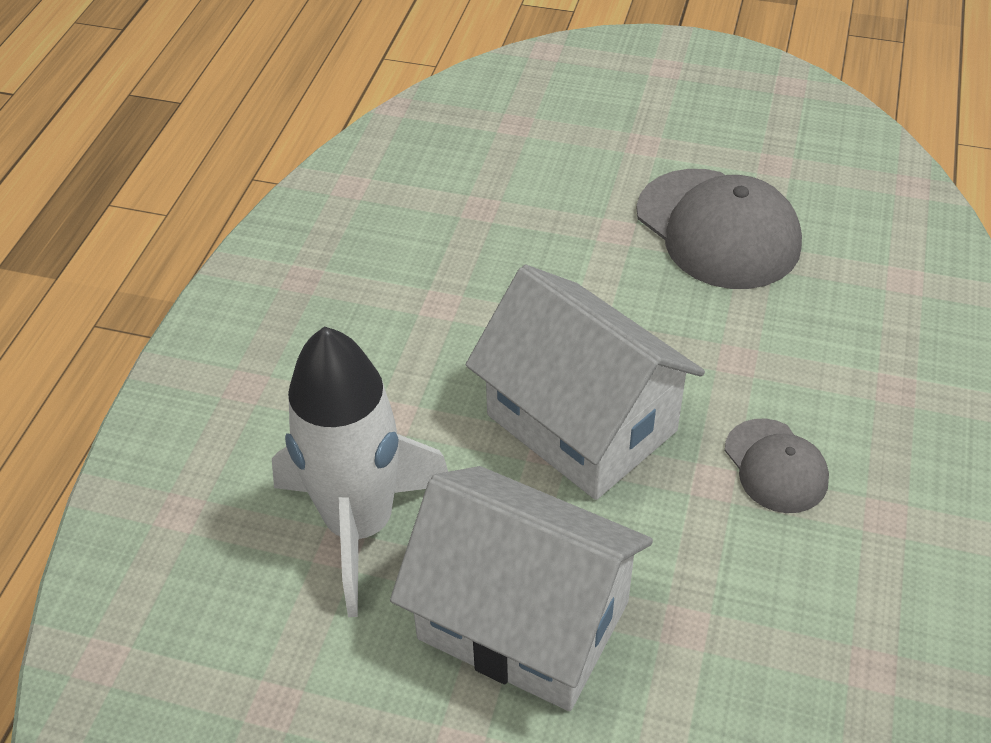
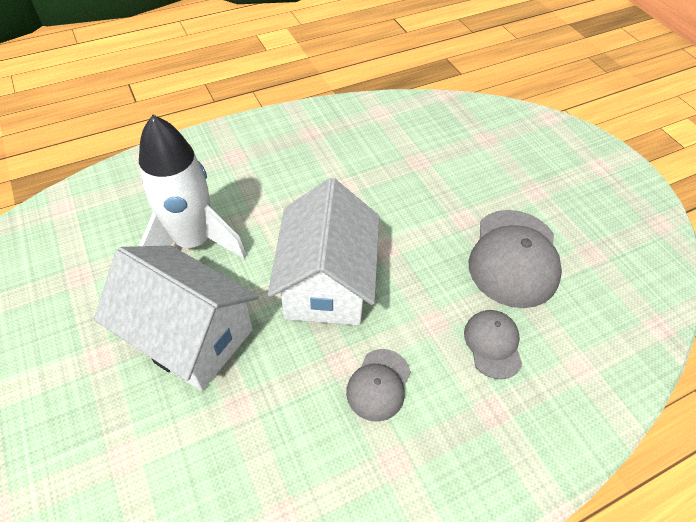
camera: 45 degrees right, 5 degrees up
white house [390,466,653,711] -> white house turned 45 degrees counterclockwise [94,245,259,391]
none -> grey cap [464,310,522,379]

